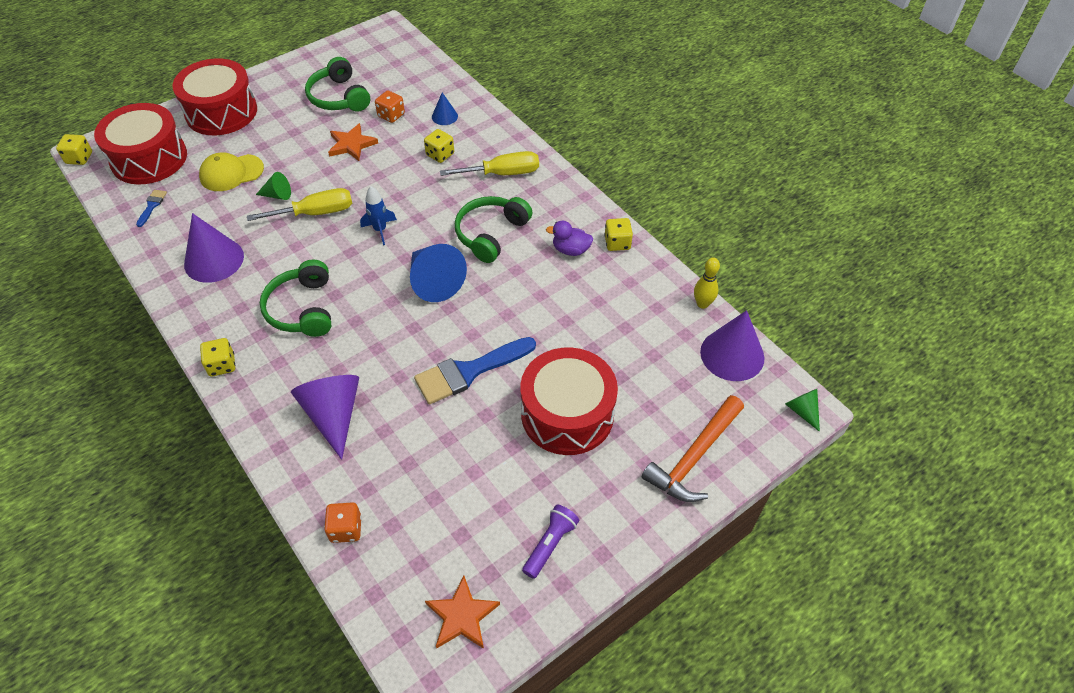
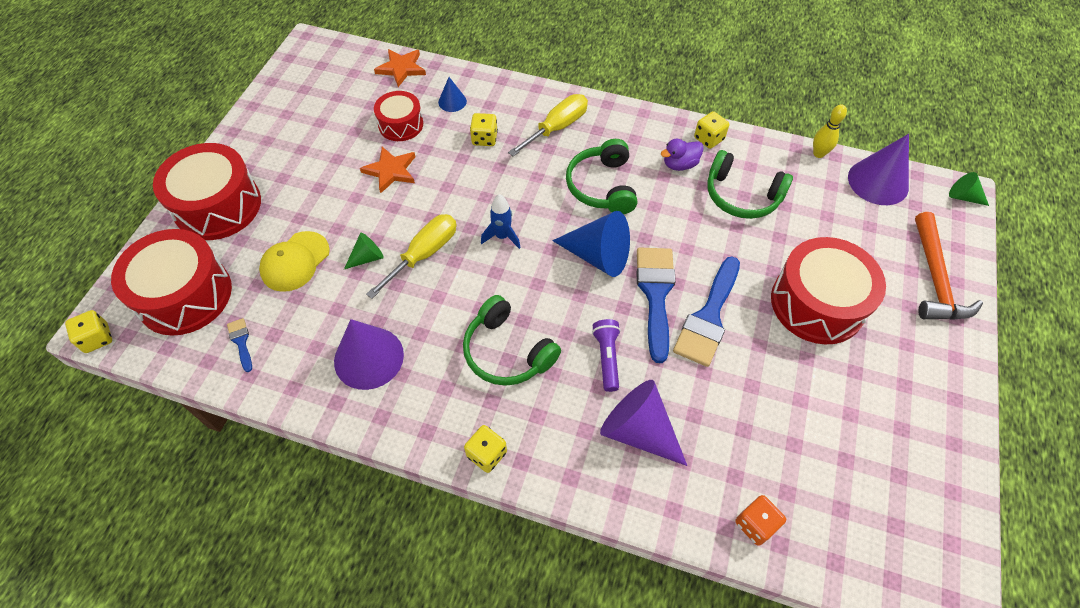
camera: 35 degrees left, 5 degrees up
green headphones [305,57,370,112] -> green headphones moved to [707,150,793,219]
orange dice [375,90,405,123] -> red drum [374,91,423,141]
orange star [425,576,500,649] -> orange star moved to [374,49,426,87]
purple flashlight [522,505,579,579] -> purple flashlight moved to [592,319,621,392]
none -> blue brush [636,247,676,363]

